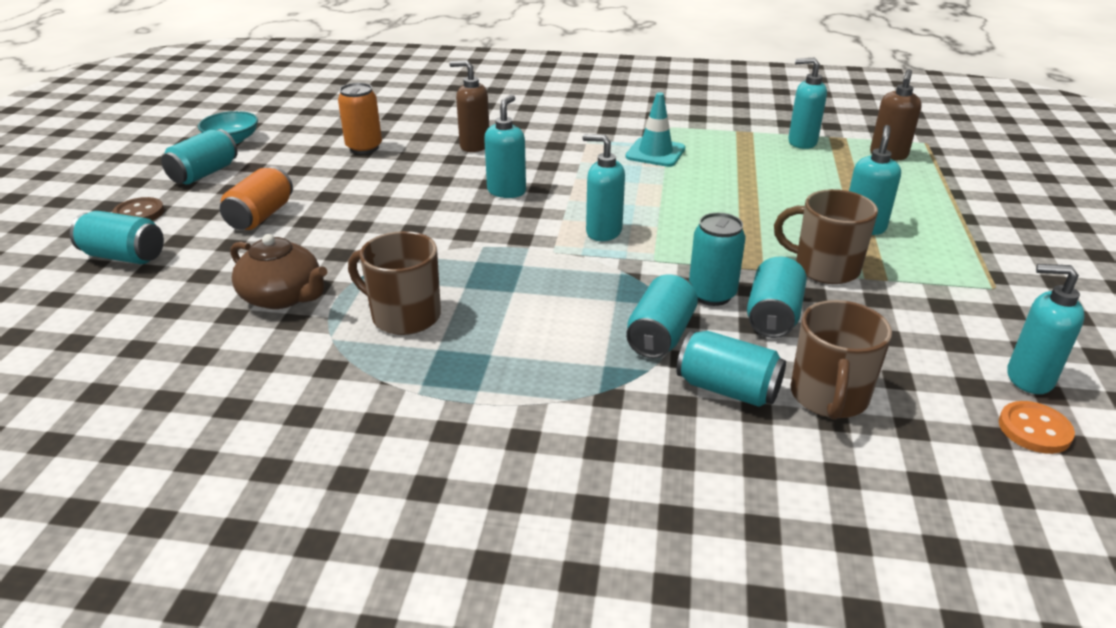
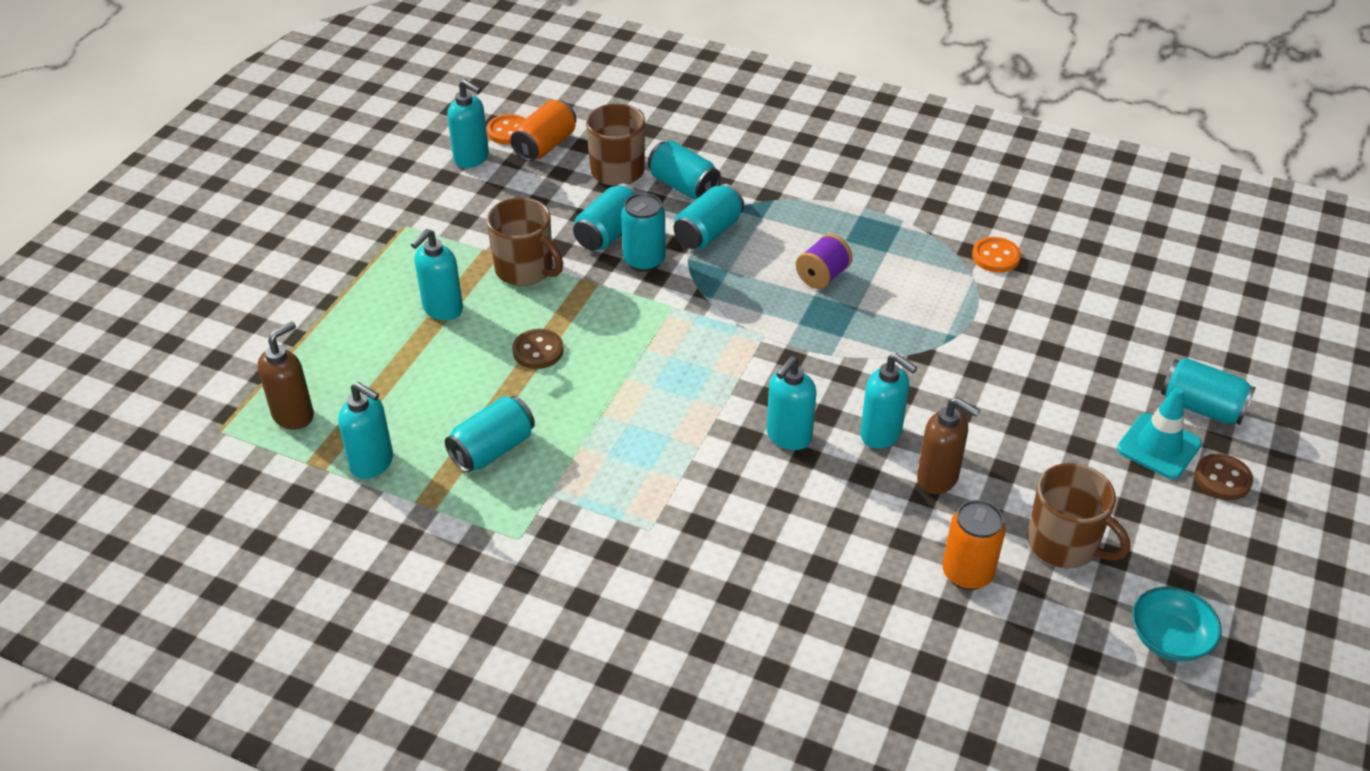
camera: 165 degrees left, 10 degrees up
turquoise can [161,129,238,185] -> turquoise can moved to [445,396,535,473]
orange can [220,166,293,230] -> orange can moved to [510,100,576,161]
brown teapot [230,234,327,309] -> none
brown mug [348,231,441,335] -> brown mug moved to [1027,463,1130,568]
brown soap dispenser [449,60,489,152] -> brown soap dispenser moved to [917,397,980,494]
turquoise soap dispenser [582,134,625,241] -> turquoise soap dispenser moved to [860,353,917,449]
turquoise traffic cone [625,92,685,167] -> turquoise traffic cone moved to [1117,387,1202,479]
none -> brown button [512,329,564,369]
none -> purple spool [796,234,853,289]
none -> orange button [972,237,1021,273]

